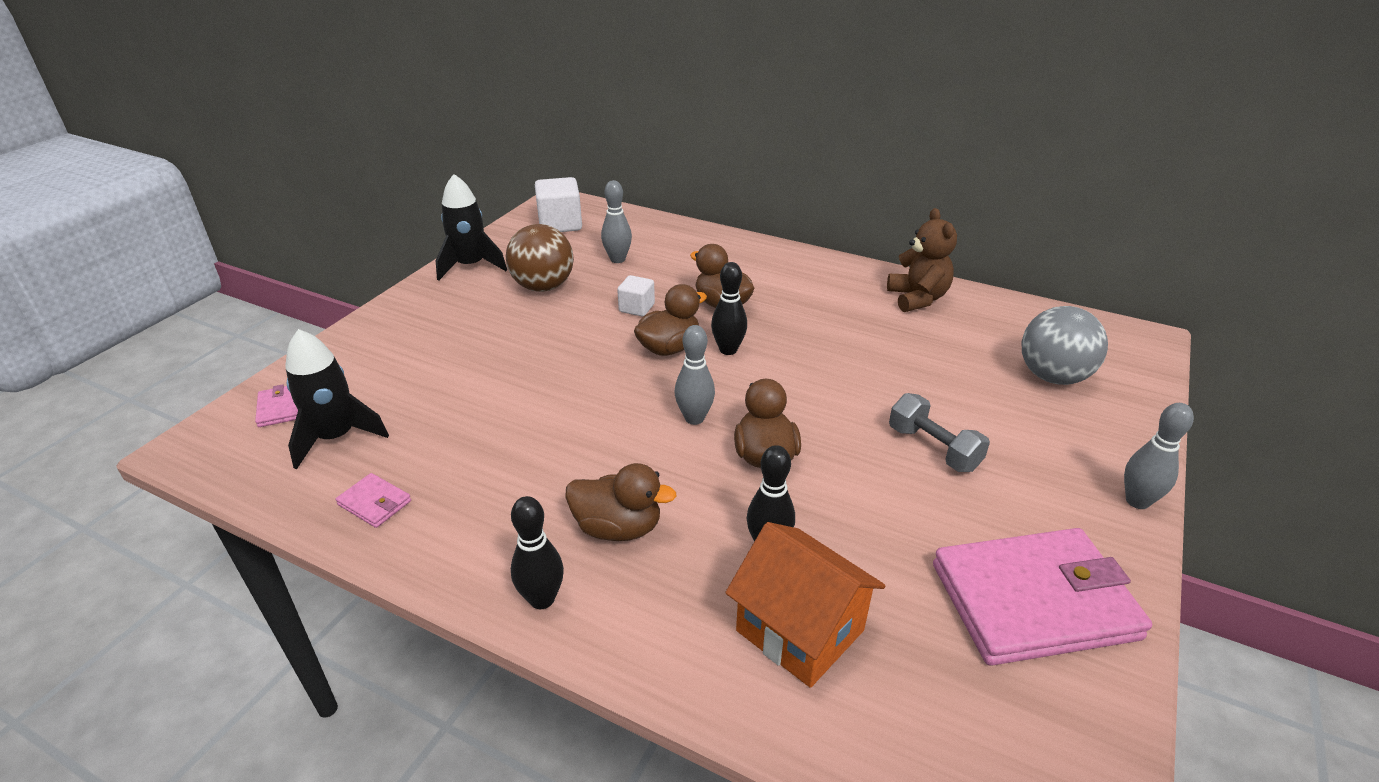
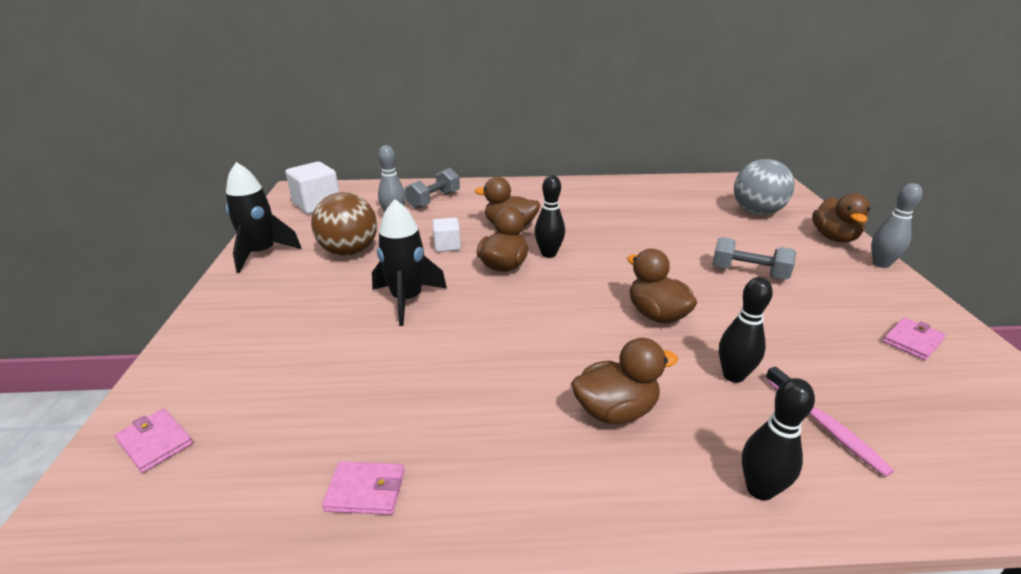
camera: 30 degrees left, 5 degrees down
black rocket [285,329,389,469] -> black rocket moved to [372,199,447,326]
black bowling pin [511,496,564,609] -> black bowling pin moved to [742,378,815,501]
grey bowling pin [675,325,715,425] -> none
orange house [725,522,885,688] -> pink toothbrush [765,367,894,477]
brown teddy bear [887,208,957,312] -> none
pink wallet [933,528,1152,666] -> pink wallet [883,317,946,360], size x0.41
none -> grey dumbbell [405,168,460,209]
none -> brown duck [812,193,870,242]

